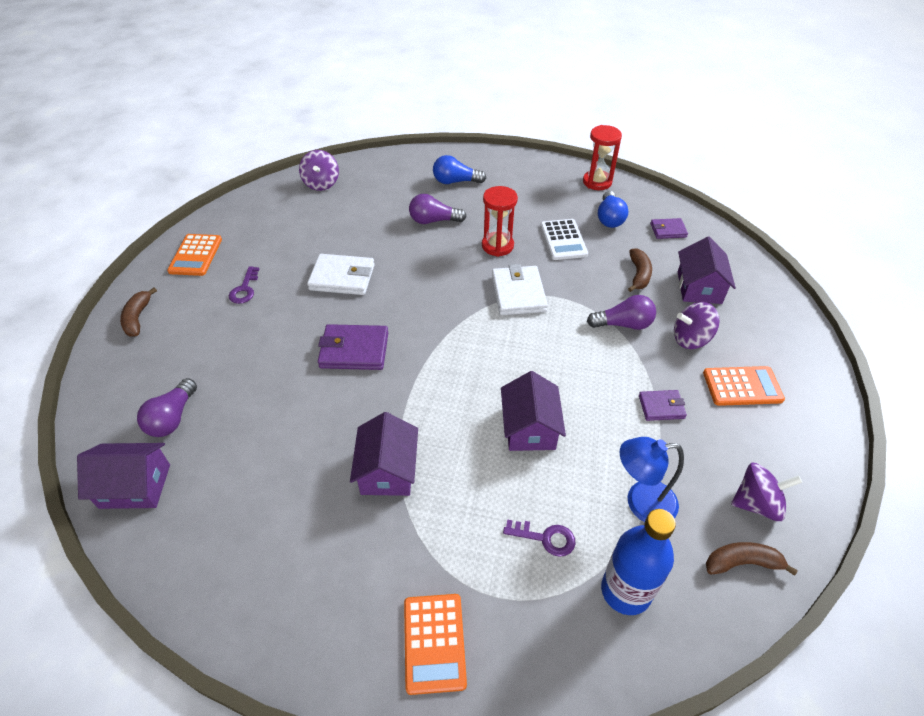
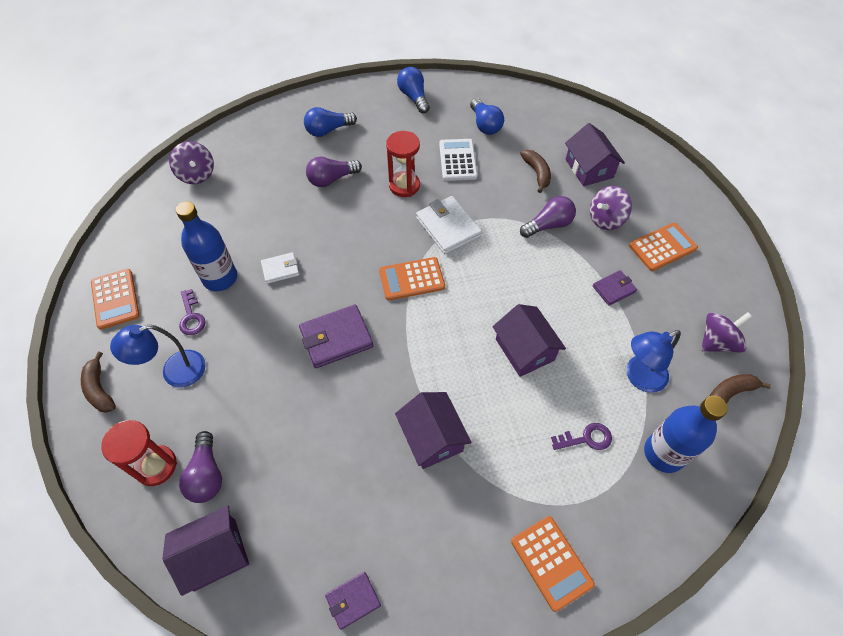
camera: 25 degrees left, 10 degrees up
white wallet [307,254,374,295] -> white wallet [261,252,299,284], size x0.58
white calculator [540,219,588,260] -> white calculator turned 150 degrees counterclockwise [439,139,477,181]
red hourglass [583,125,622,190] -> red hourglass moved to [101,420,177,486]
purple wallet [650,218,688,239] -> purple wallet moved to [325,572,381,630]
none -> blue lamp [110,325,206,388]
none -> blue bottle [176,201,237,291]
none -> orange calculator [379,257,445,300]
none -> blue light bulb [397,67,430,113]

